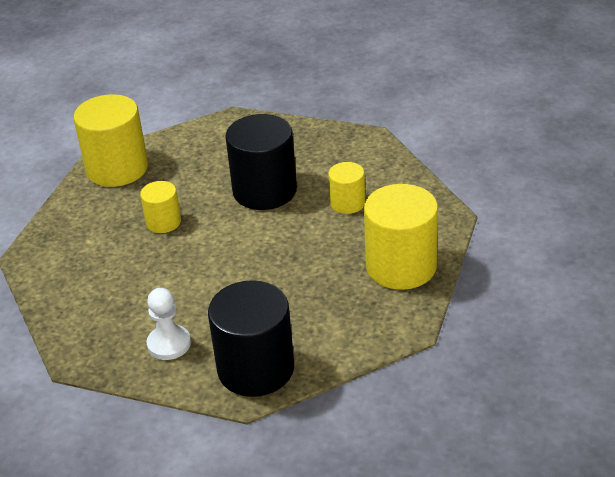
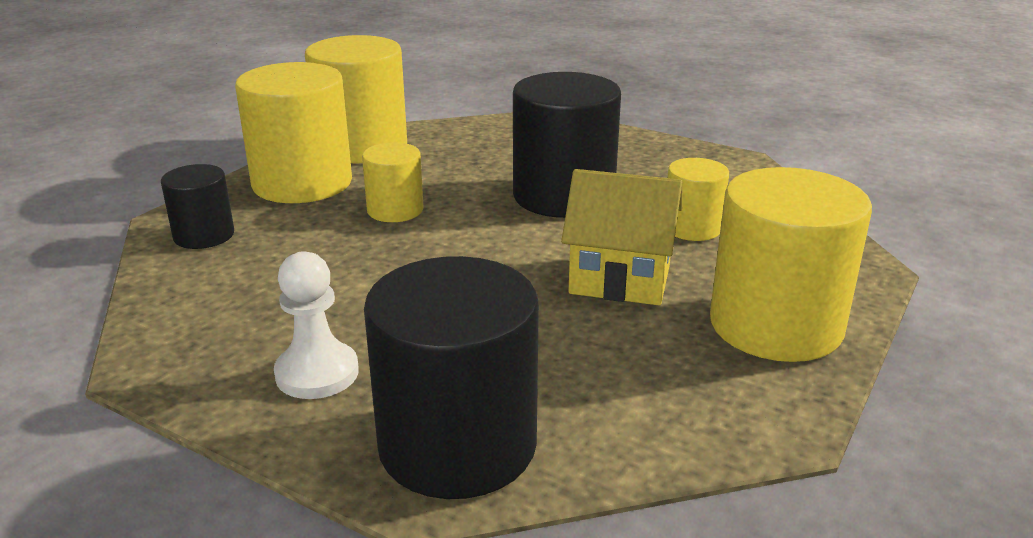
camera: 10 degrees right, 10 degrees down
none -> black cylinder [161,164,234,249]
none -> yellow cylinder [235,62,352,203]
none -> yellow house [561,169,682,305]

